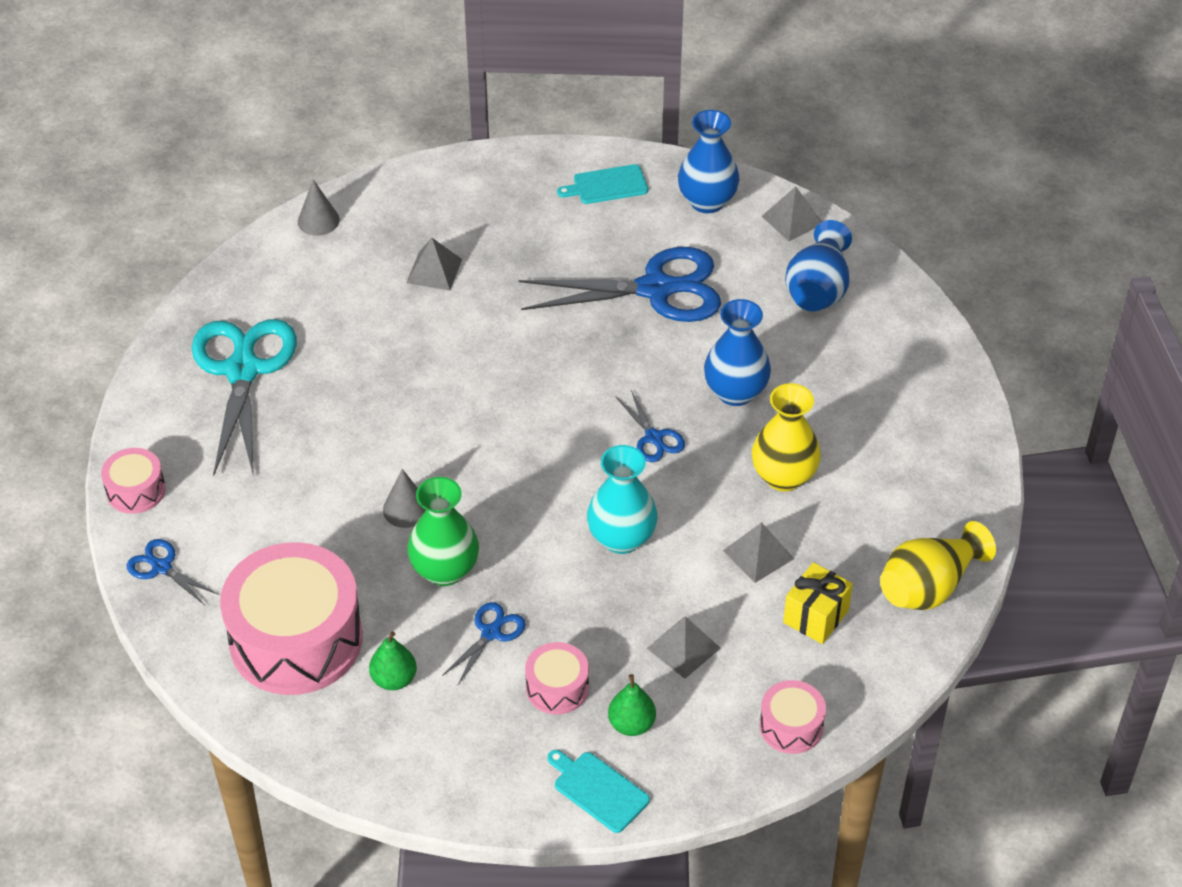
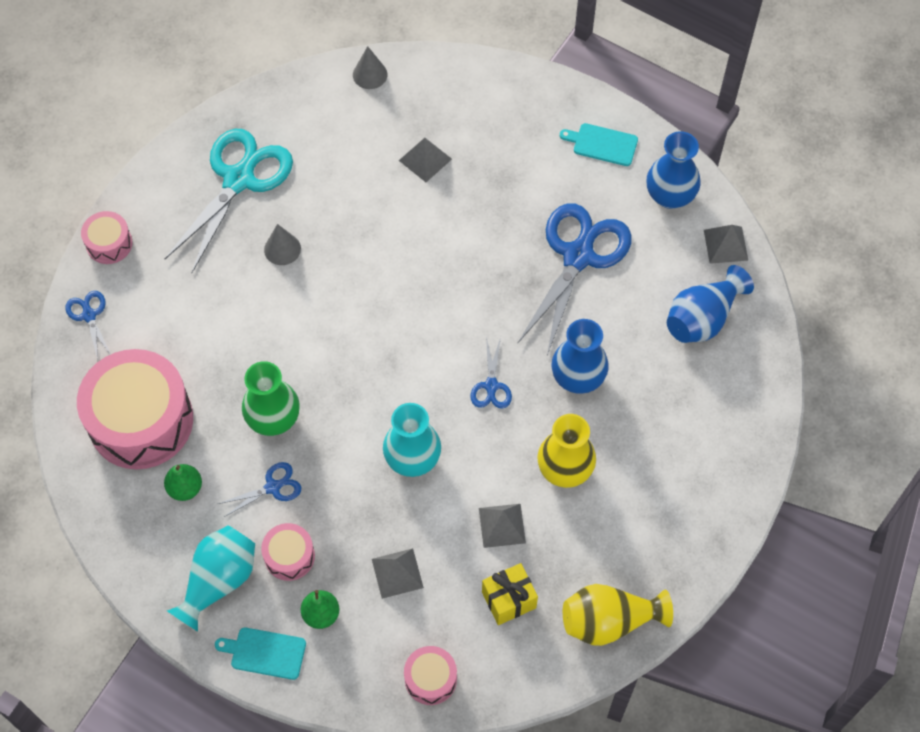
camera: 30 degrees right, 15 degrees up
grey cone [383,469,426,528] -> grey cone moved to [264,224,301,265]
blue scissors [519,247,721,322] -> blue scissors turned 90 degrees counterclockwise [517,203,632,355]
turquoise cutting board [547,750,650,833] -> turquoise cutting board turned 60 degrees counterclockwise [215,627,306,680]
none -> turquoise vase [167,525,255,632]

